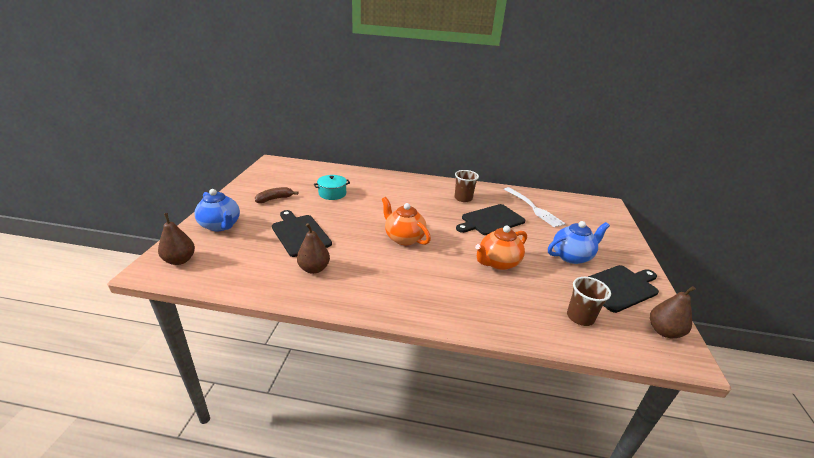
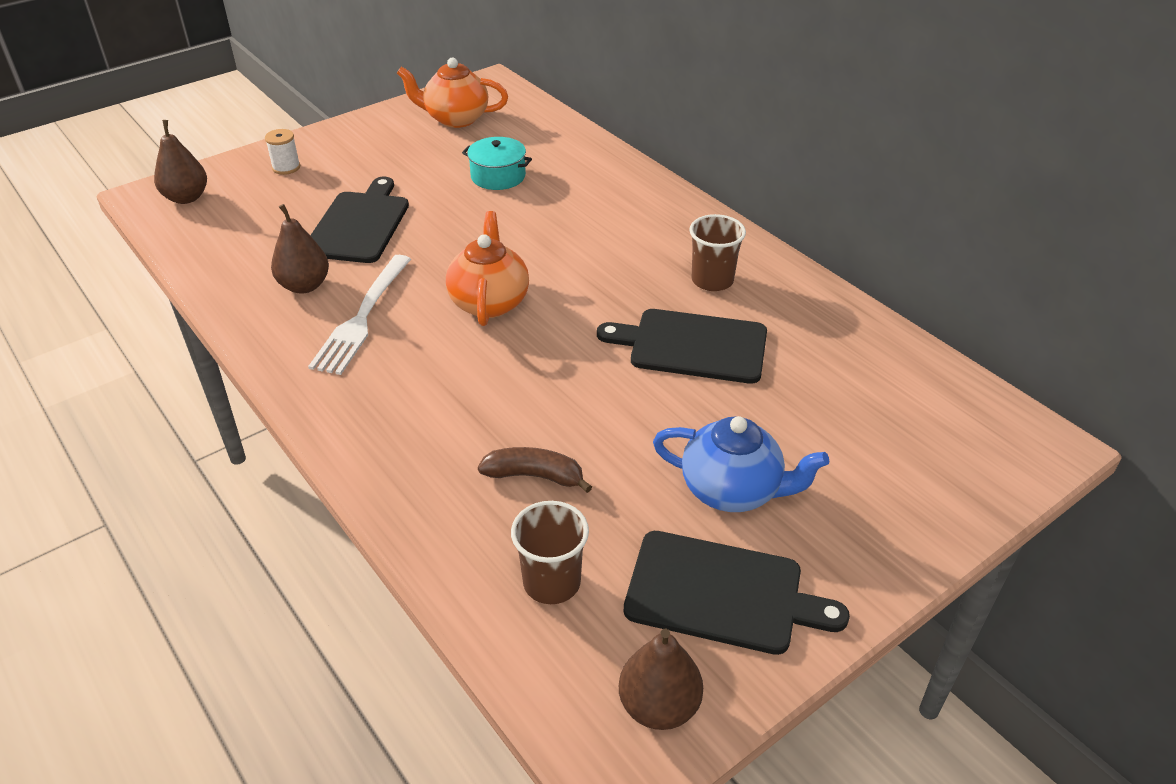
camera: 45 degrees right, 10 degrees up
blue teapot [194,189,240,231] -> white spool [265,129,300,175]
brown banana [255,187,299,203] -> brown banana moved to [478,447,592,493]
orange teapot [475,226,527,270] -> orange teapot moved to [397,57,508,128]
white fork [504,187,566,228] -> white fork moved to [308,255,411,375]

